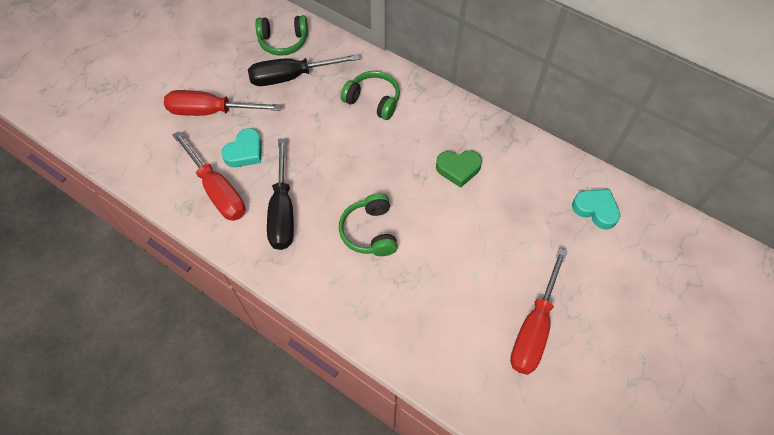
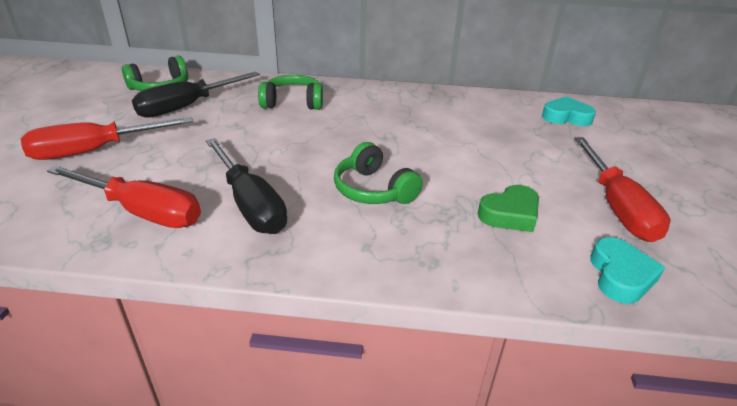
camera: 30 degrees left, 25 degrees down
turquoise heart [221,128,262,167] -> turquoise heart moved to [590,237,665,304]
green heart [436,150,482,188] -> green heart moved to [478,185,539,232]

